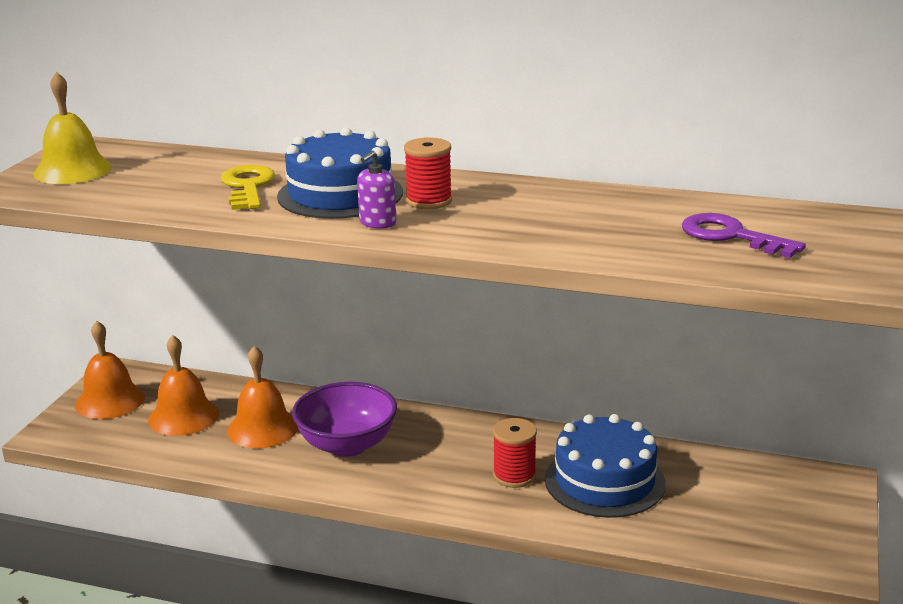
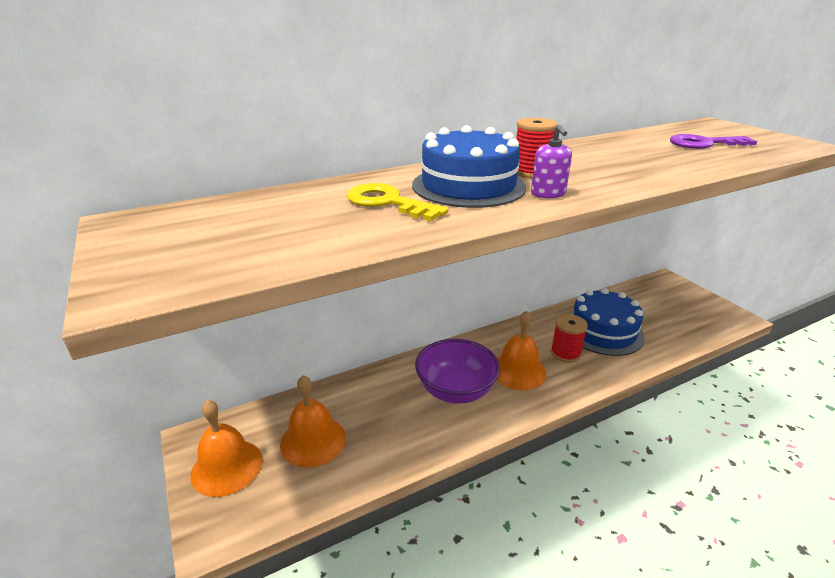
camera: 45 degrees left, 5 degrees up
yellow bell [33,72,112,184] -> none
orange bell [227,346,298,448] -> orange bell moved to [496,311,546,390]

